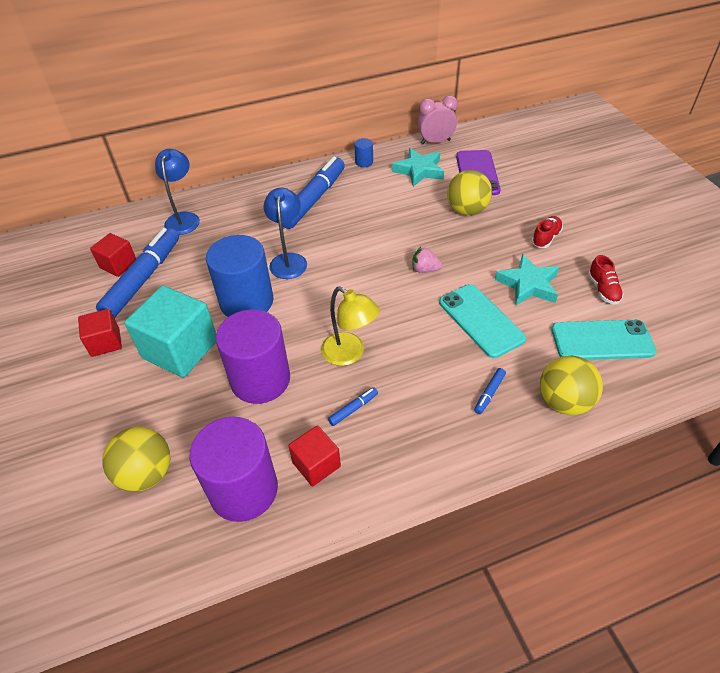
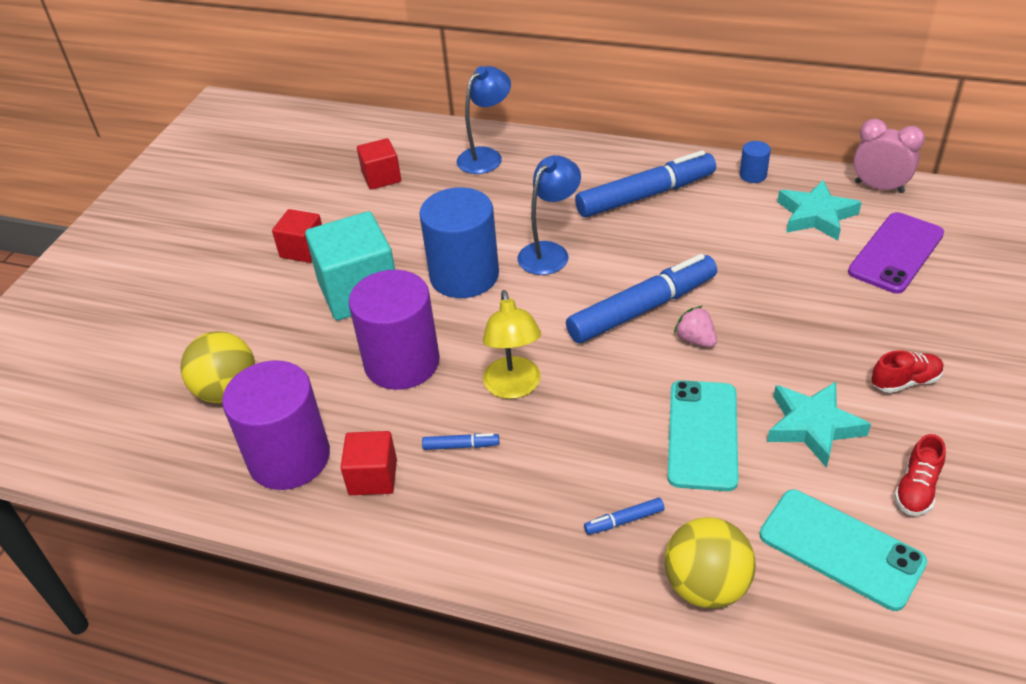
camera: 40 degrees right, 5 degrees down
blue marker [96,228,179,318] -> blue marker moved to [566,254,717,343]
yellow ball [447,170,492,215] -> none

